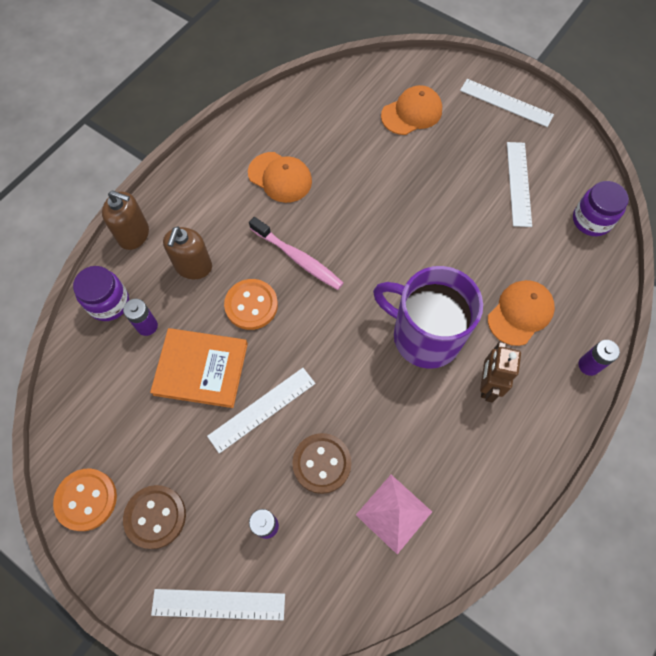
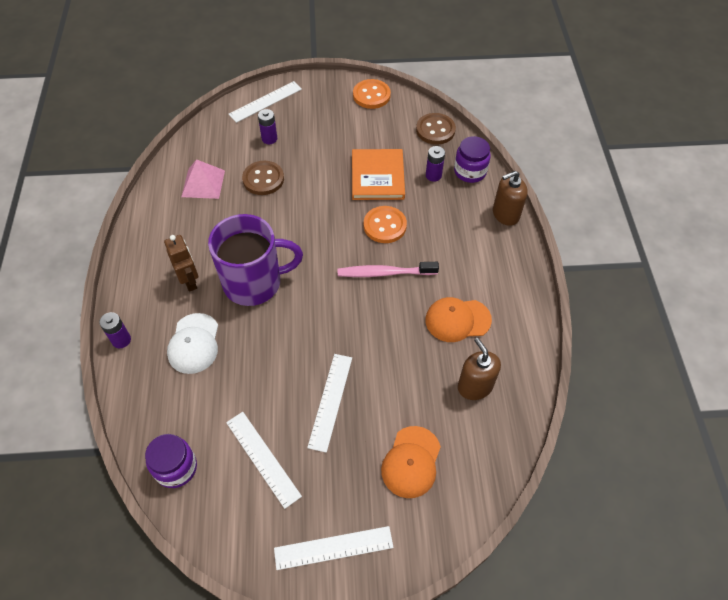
camera: 140 degrees right, 10 degrees down
brown button [123,485,186,549] -> brown button moved to [416,113,456,145]
orange book [150,328,248,408] -> orange book turned 60 degrees counterclockwise [352,149,405,200]
brown soap dispenser [163,226,212,279] -> brown soap dispenser moved to [458,338,501,400]
white ruler [207,368,316,454] -> white ruler moved to [307,354,352,453]
orange cap [488,280,555,346] -> white cap [167,313,218,374]

